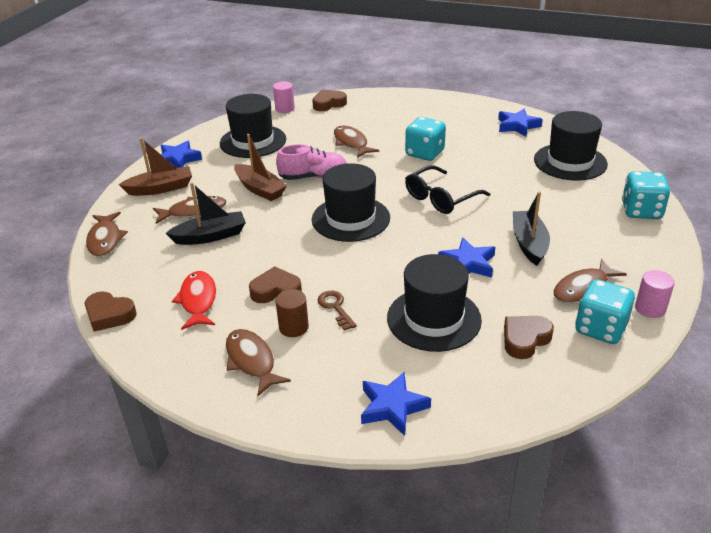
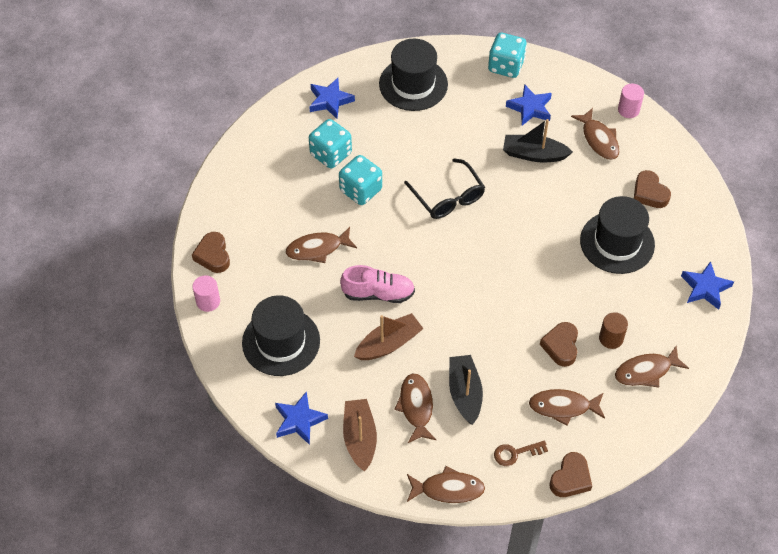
camera: 80 degrees left, 20 degrees up
red fish [172,271,216,330] -> brown fish [529,389,605,426]
pink shoe [276,144,347,180] -> pink shoe turned 90 degrees clockwise [340,265,415,303]
black hat [312,163,390,242] -> none
brown key [318,291,357,331] -> brown key moved to [494,440,548,466]
blue star [438,237,495,278] -> blue star moved to [506,84,552,126]
turquoise dice [575,279,635,344] -> turquoise dice moved to [309,119,352,169]

